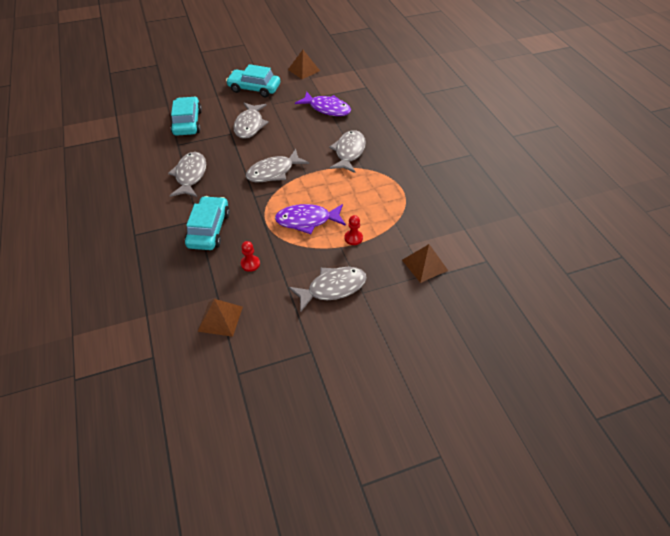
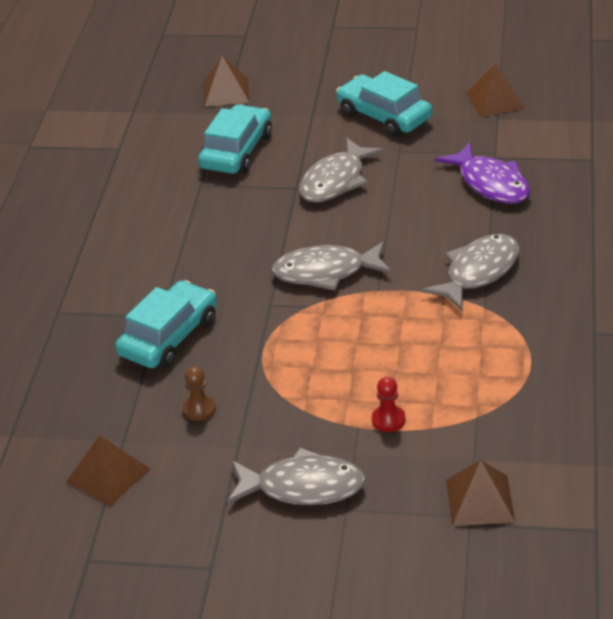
camera: 30 degrees right, 10 degrees down
grey fish [168,152,206,197] -> none
red pawn [241,241,260,272] -> brown pawn [183,367,216,421]
purple fish [275,204,346,234] -> none
none -> brown pyramid [203,56,250,107]

